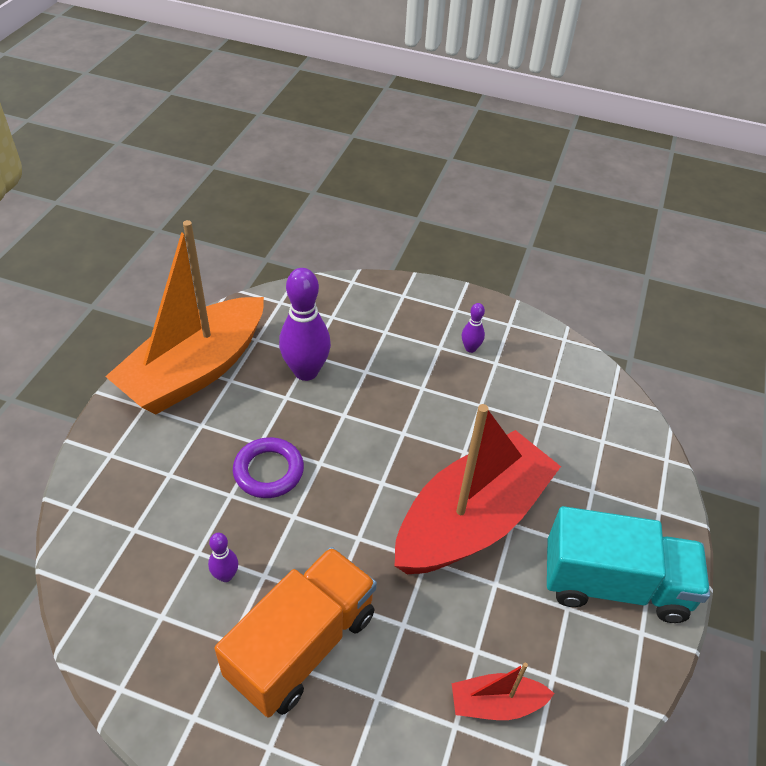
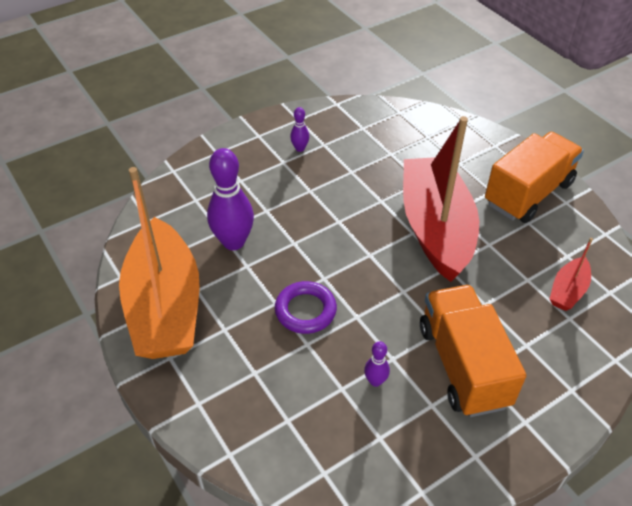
camera: 50 degrees left, 0 degrees up
turquoise truck [546,506,710,623] -> orange truck [485,132,584,223]

